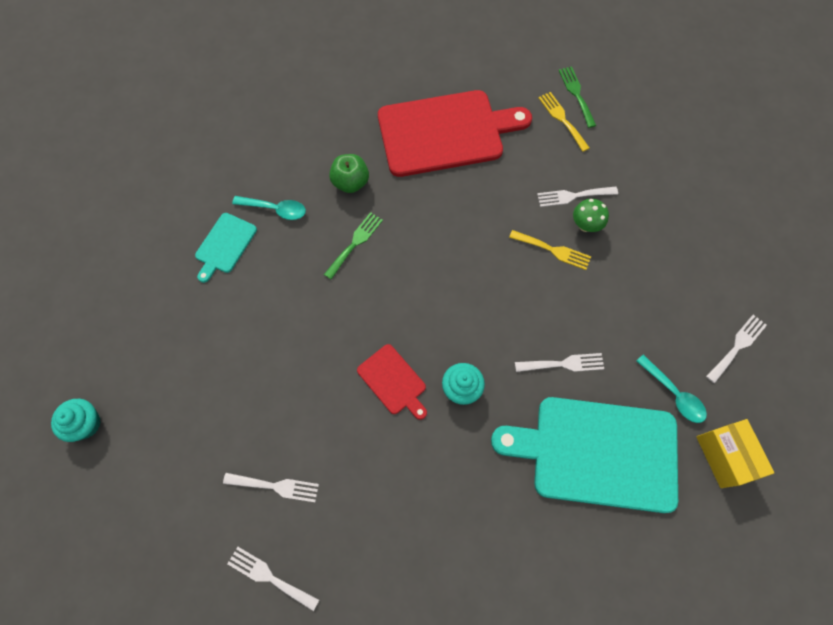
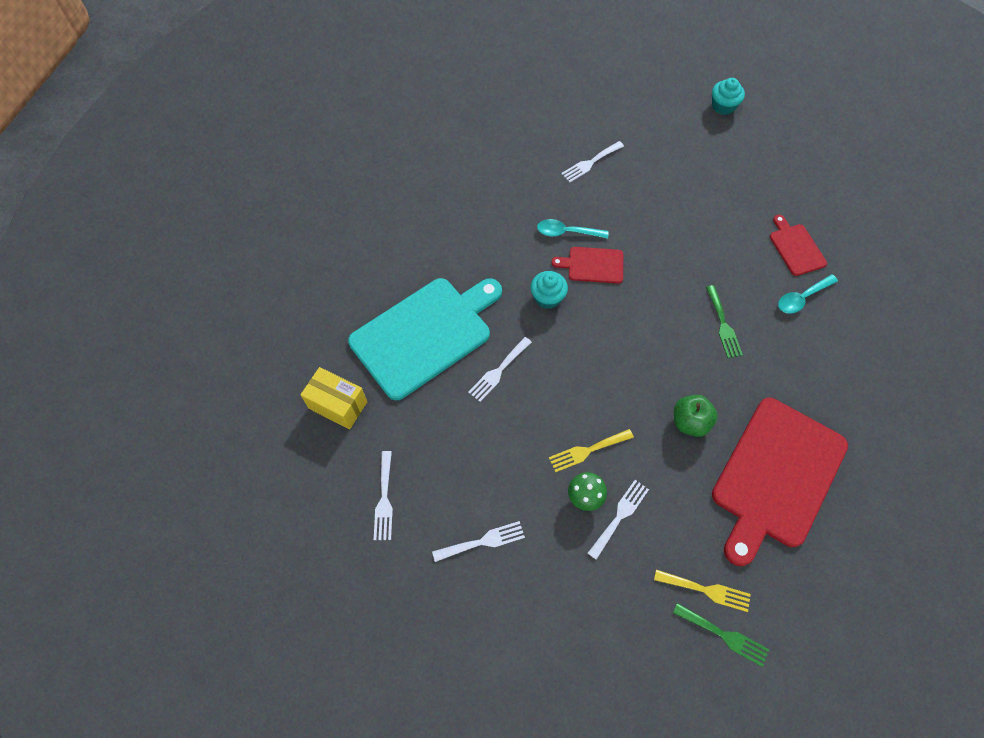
camera: 135 degrees right, 5 degrees down
turquoise cutting board [195,213,257,283] -> red cutting board [770,215,827,276]
white fork [228,546,319,611] -> white fork moved to [432,521,525,562]
green apple [329,154,369,193] -> green apple moved to [674,395,718,437]
turquoise spoon [636,354,707,423] -> turquoise spoon moved to [537,219,609,239]

